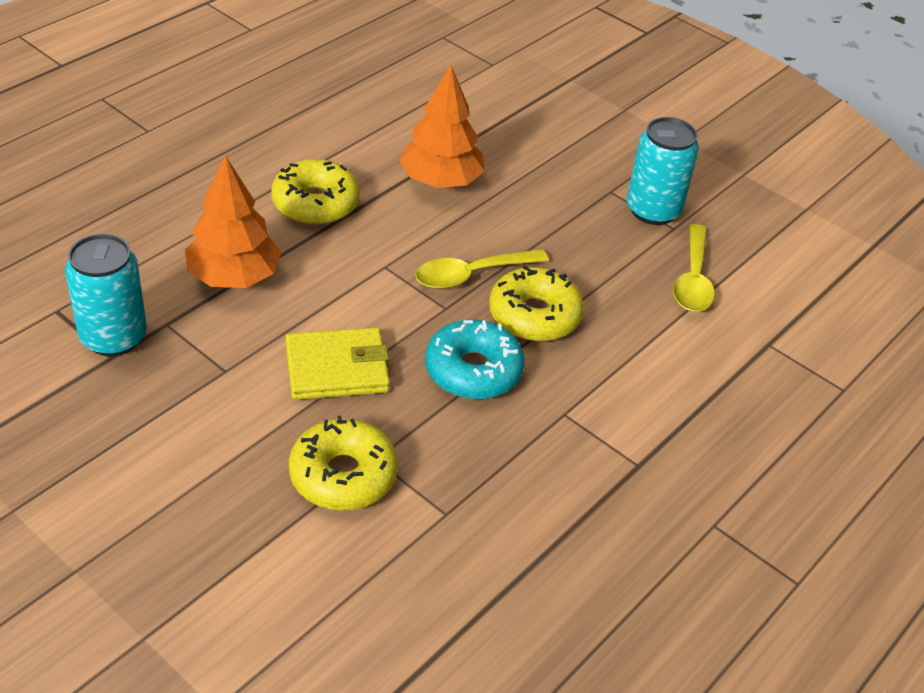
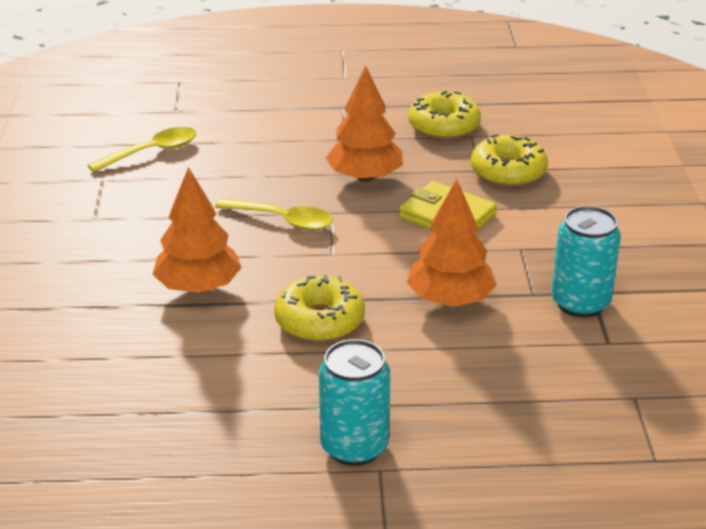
camera: 130 degrees left, 10 degrees down
turquoise donut [425,319,525,400] -> orange tree [326,66,403,182]
yellow donut [489,265,584,341] -> yellow donut moved to [408,91,481,140]
turquoise can [627,117,699,225] -> turquoise can moved to [319,339,390,466]

